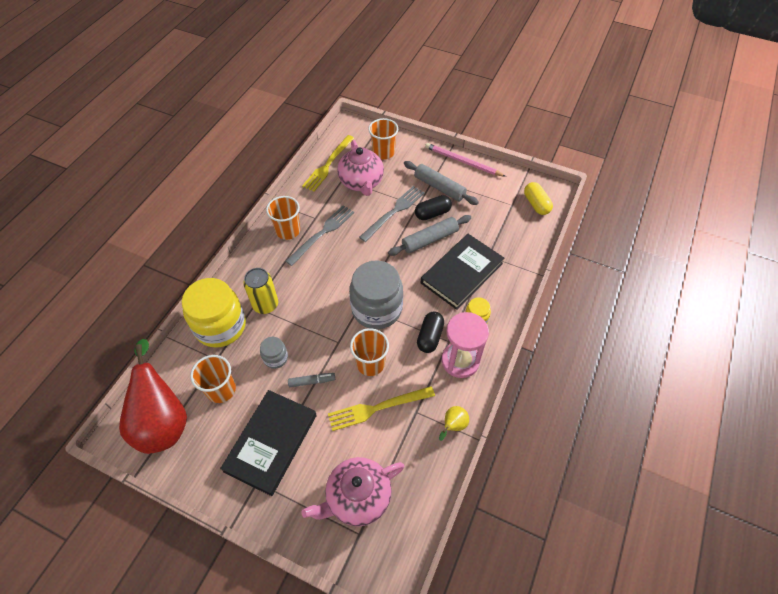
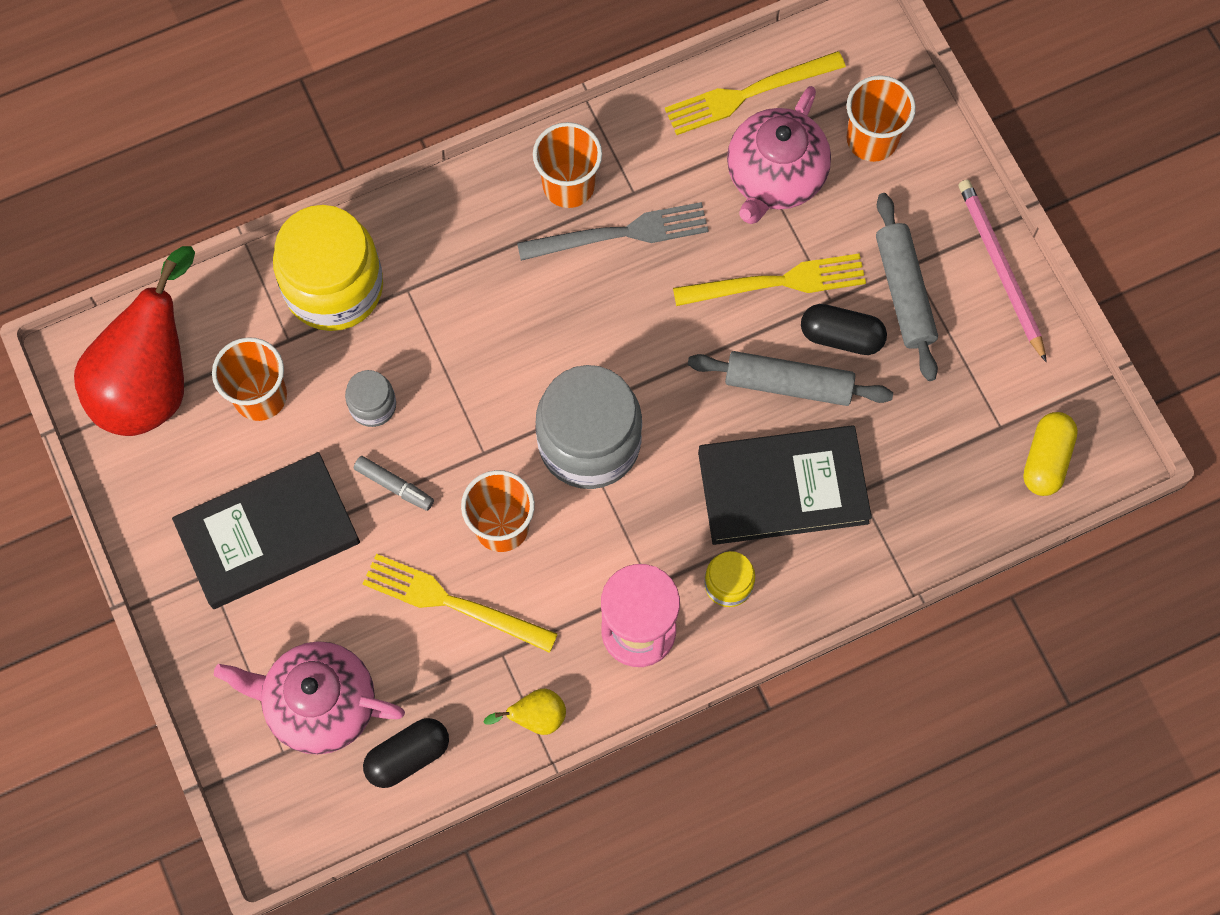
camera: 40 degrees right, 15 degrees up
yellow can [243,268,278,314] -> none
grey fork [359,186,424,242] -> yellow fork [673,253,866,306]
black capsule [417,311,444,353] -> black capsule moved to [363,718,449,788]

